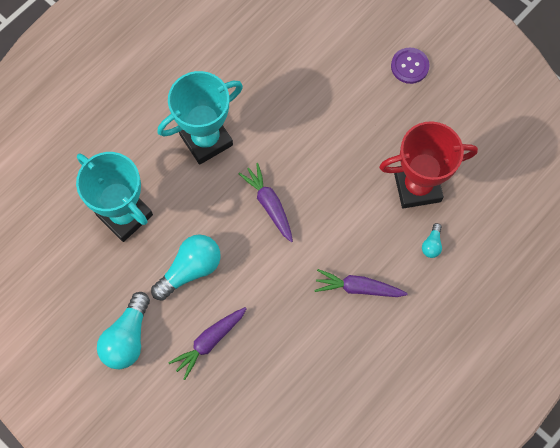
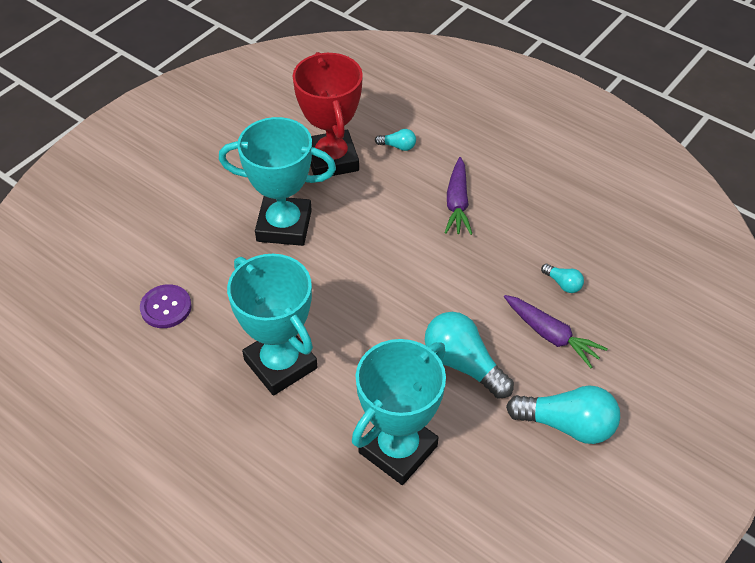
camera: 95 degrees left, 20 degrees down
purple carrot [238,163,293,242] -> none
purple button [391,47,430,84] -> purple button moved to [140,284,192,328]
none -> turquoise trophy [219,117,336,246]
none -> turquoise light bulb [541,264,584,293]

